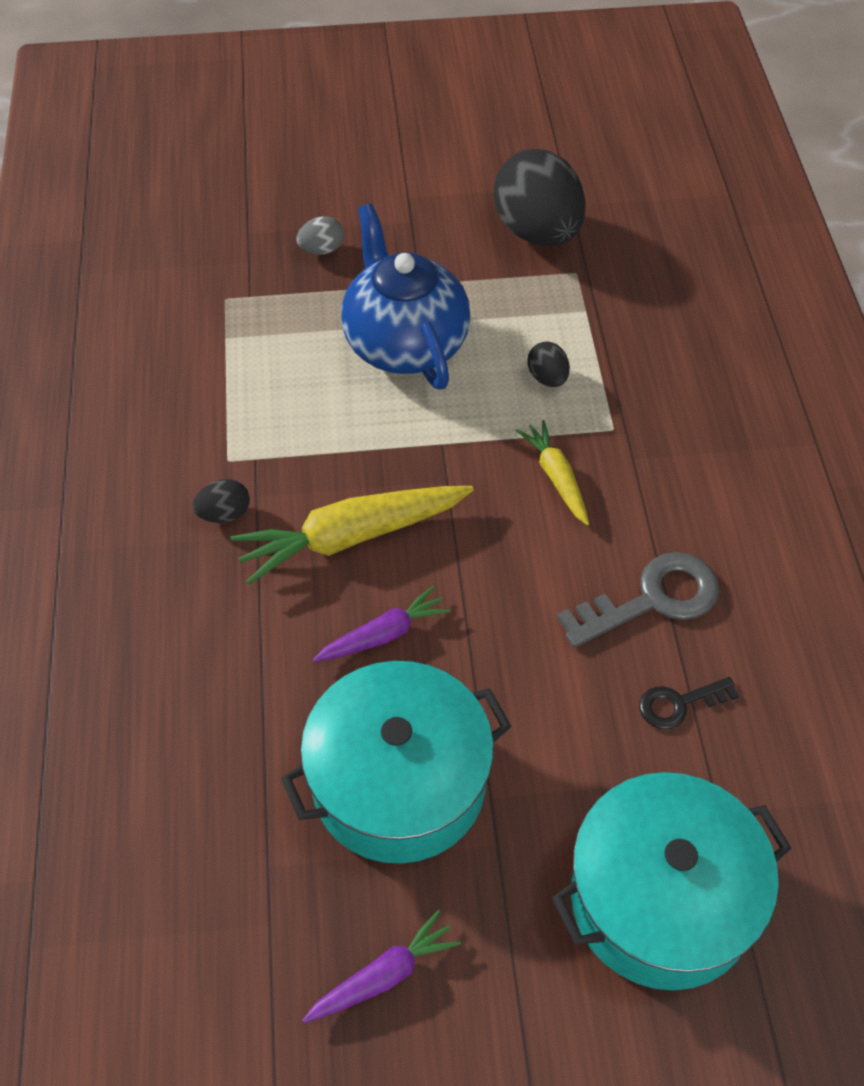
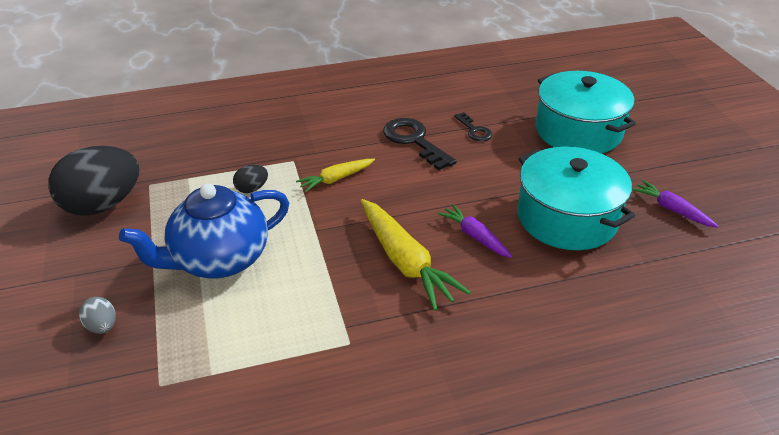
camera: 100 degrees left, 15 degrees down
black egg [193,479,250,523] -> none
grey key [557,552,719,648] -> black key [383,118,457,170]

